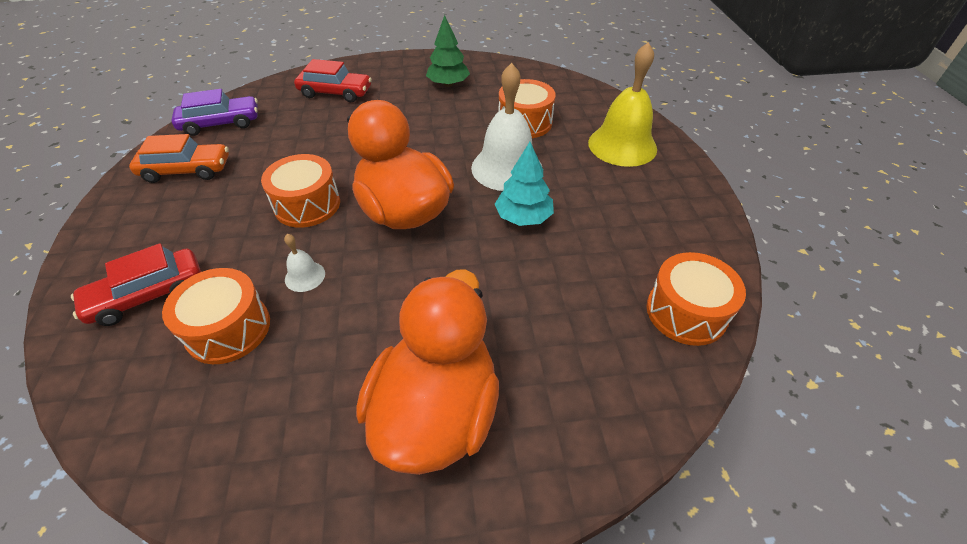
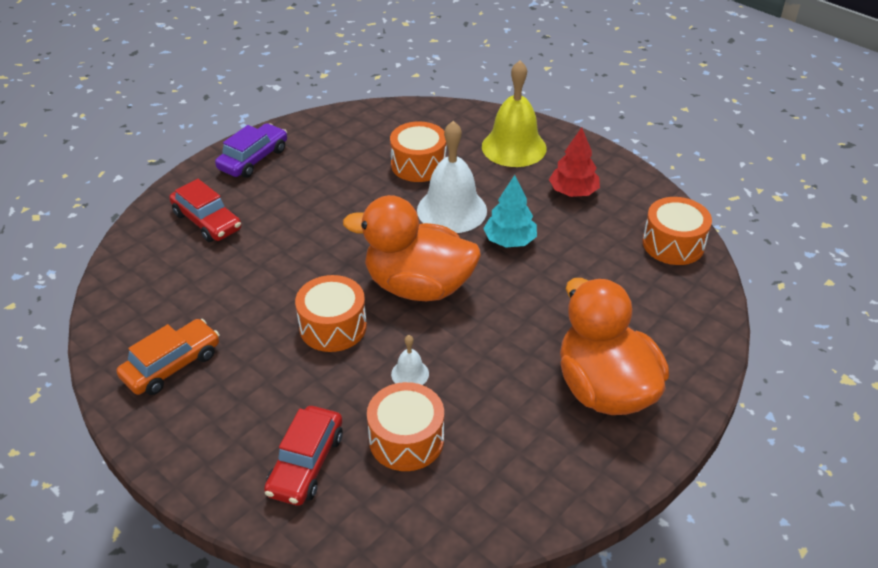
camera: 40 degrees left, 5 degrees down
purple car [171,89,258,136] -> purple car moved to [215,123,287,178]
red car [294,59,372,102] -> red car turned 75 degrees clockwise [169,179,241,242]
green tree [426,15,470,87] -> none
none -> red tree [549,127,600,197]

